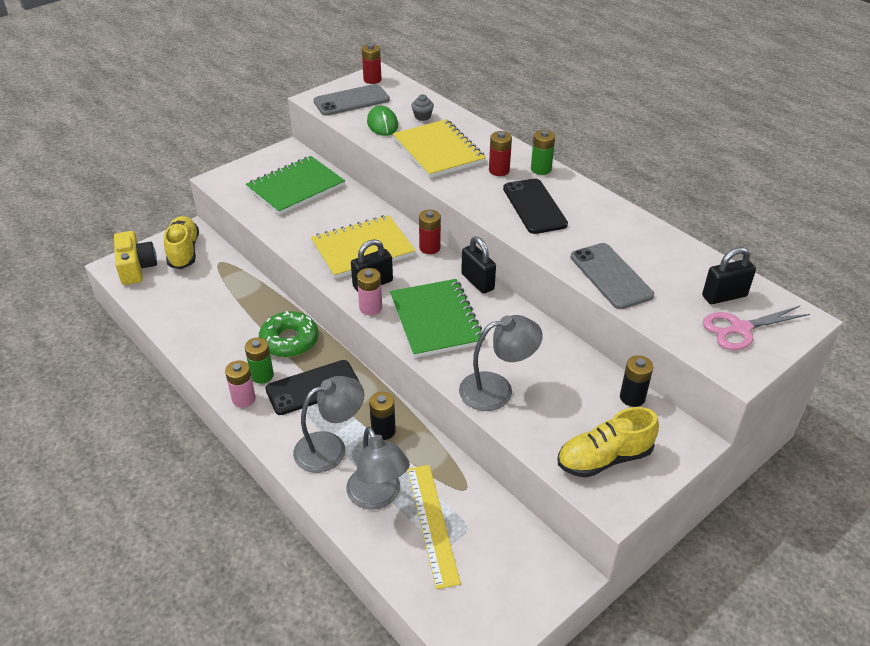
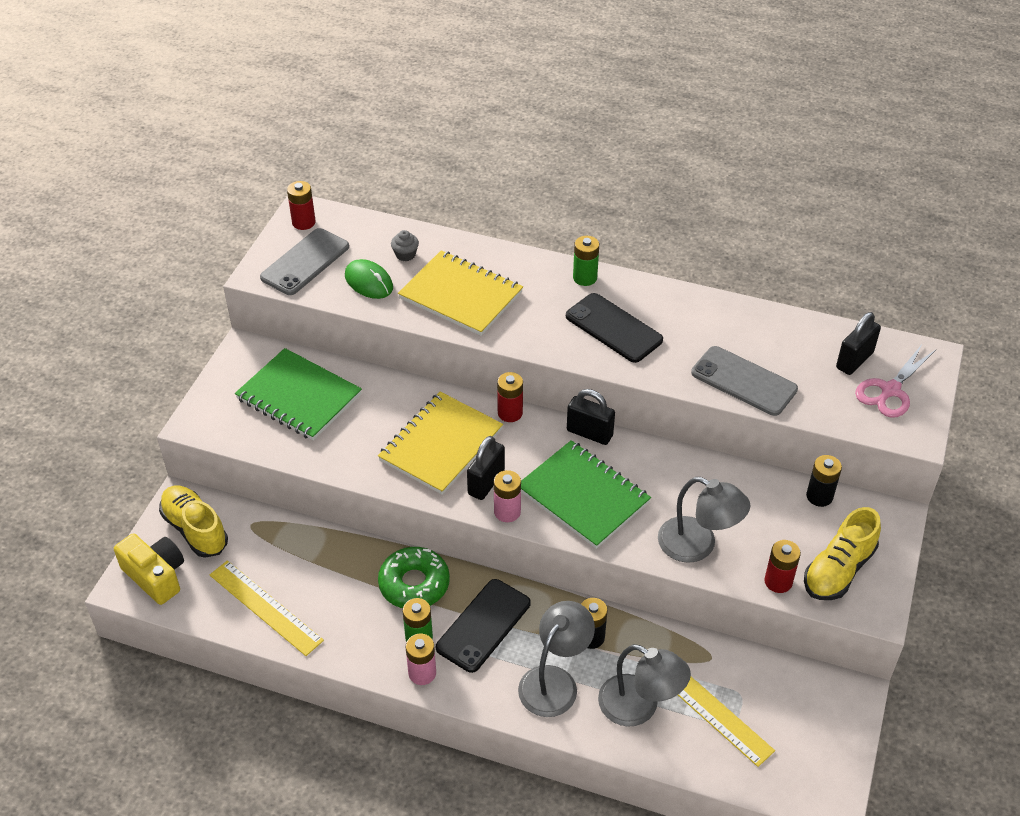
camera: 30 degrees left, 5 degrees up
green notebook [246,156,345,215] -> green notebook turned 75 degrees counterclockwise [235,348,362,441]
grey lamp [459,315,543,411] -> grey lamp turned 75 degrees clockwise [658,477,750,563]
red battery [489,131,512,176] -> red battery moved to [764,540,801,593]
none -> yellow ruler [210,560,324,656]

